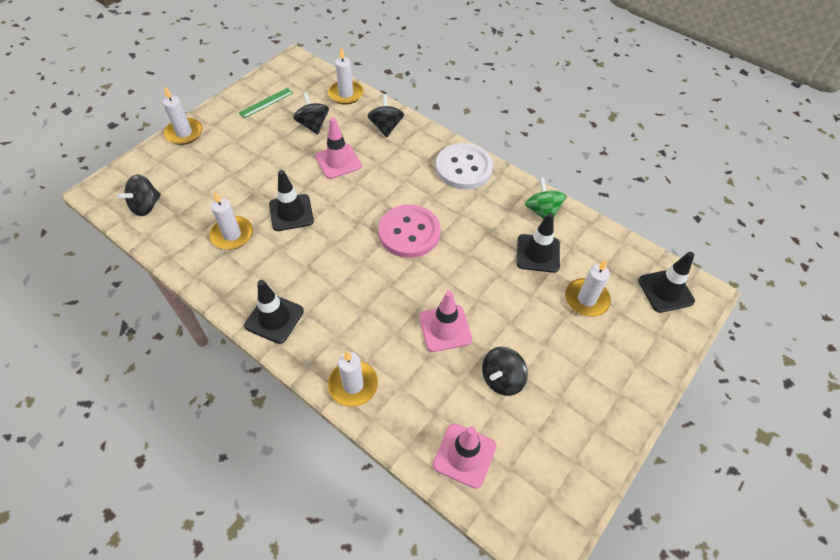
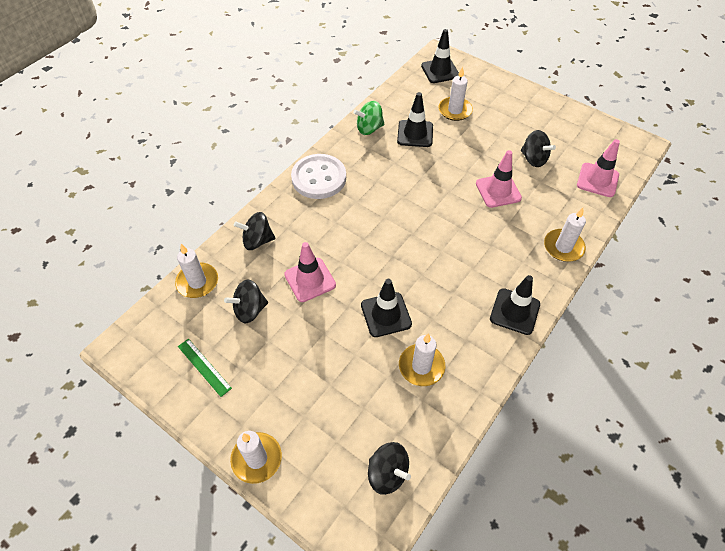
camera: 90 degrees left, 0 degrees up
pink button [378,205,440,258] -> none

